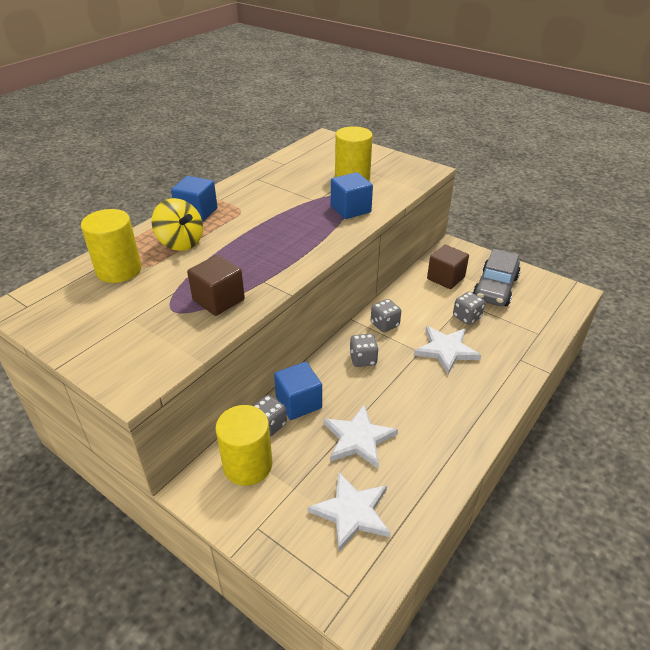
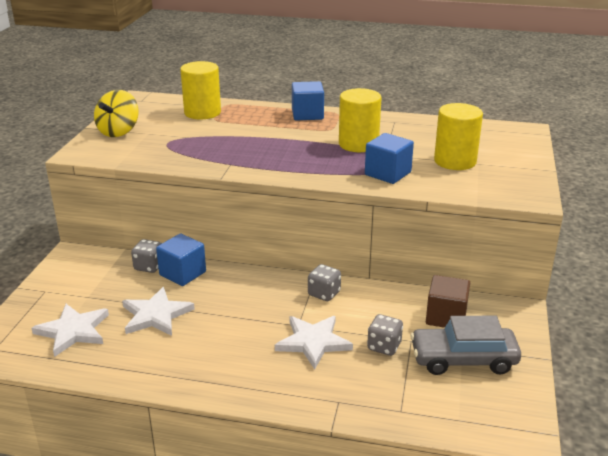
camera: 65 degrees right, 10 degrees down
yellow spinning top [152,198,203,251] -> yellow spinning top moved to [94,90,139,137]
brown cube [187,255,245,316] -> none
yellow cylinder [215,405,272,486] -> yellow cylinder moved to [339,88,382,152]
grey dice [349,334,379,367] -> none

